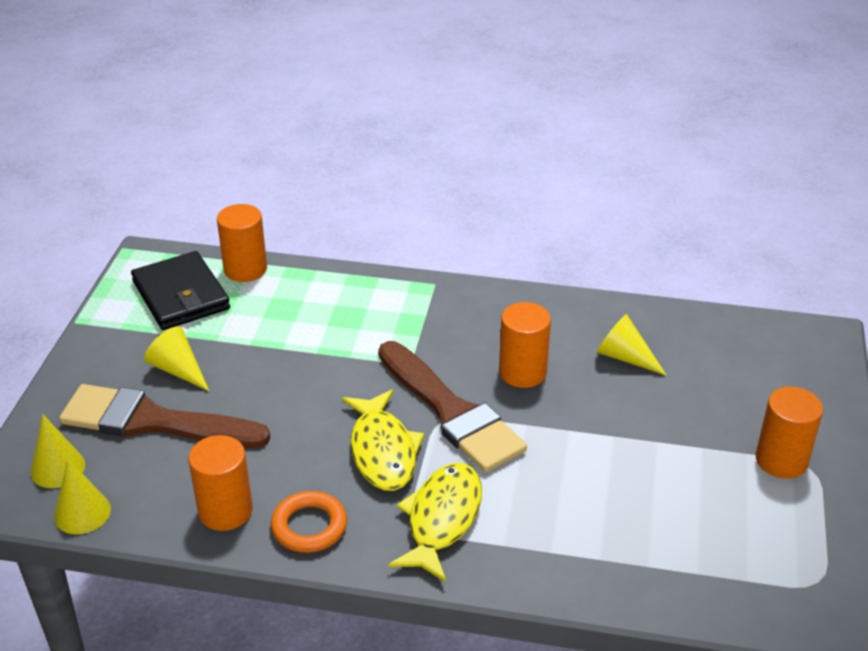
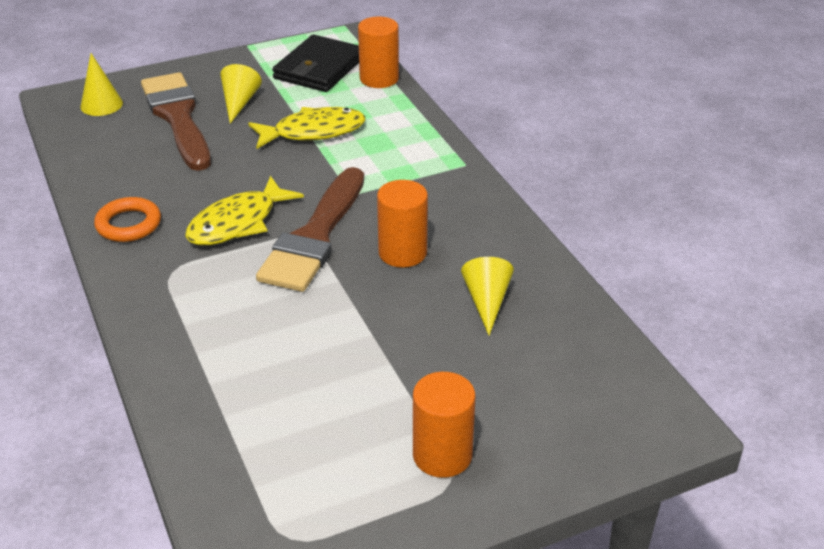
camera: 55 degrees right, 0 degrees up
yellow cone [54,459,111,535] -> none
orange cylinder [188,435,253,531] -> none
yellow fish [388,463,482,582] -> yellow fish moved to [248,107,365,149]

